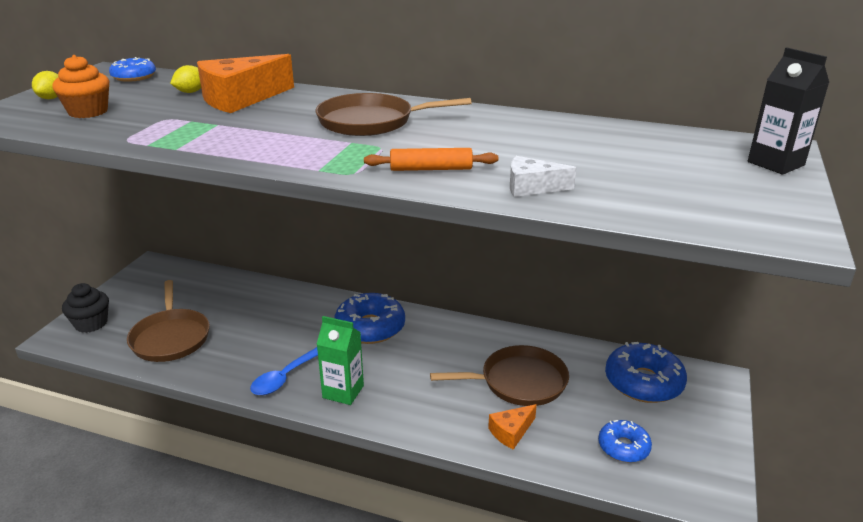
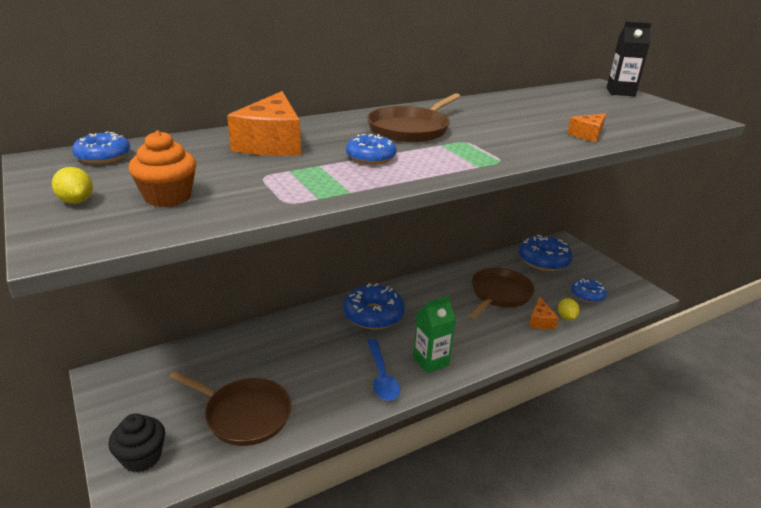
camera: 50 degrees left, 0 degrees up
yellow lemon [170,65,201,93] -> yellow lemon moved to [558,298,580,320]
orange rolling pin [364,148,498,171] -> none
white cheese [510,156,576,197] -> orange cheese [567,113,606,142]
none -> blue donut [346,134,396,164]

